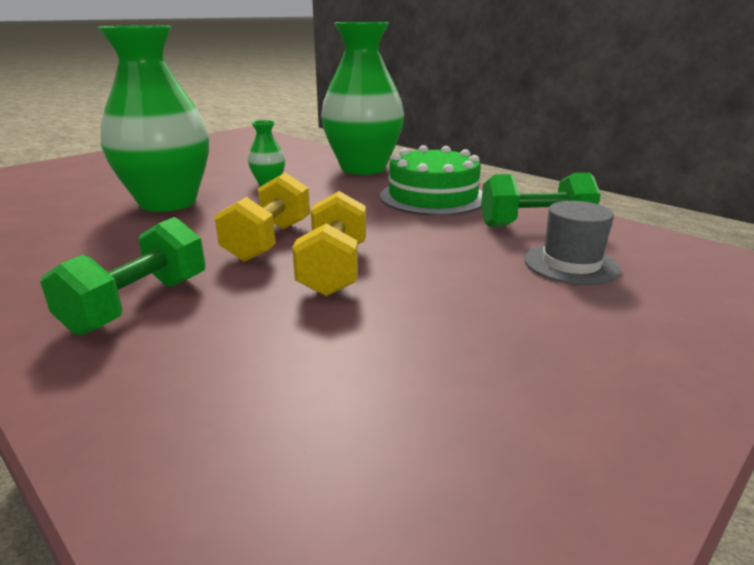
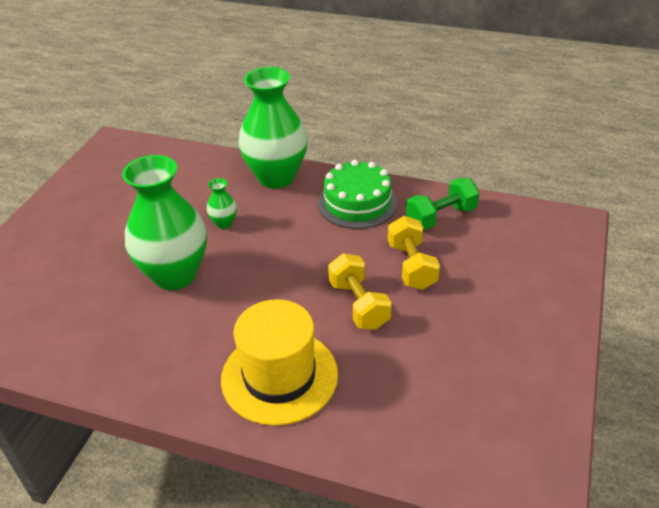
camera: 25 degrees left, 15 degrees up
green dumbbell [40,217,205,336] -> yellow hat [221,299,338,426]
yellow dumbbell [214,172,310,262] -> yellow dumbbell moved to [388,216,440,290]
grey hat [524,201,621,285] -> none

